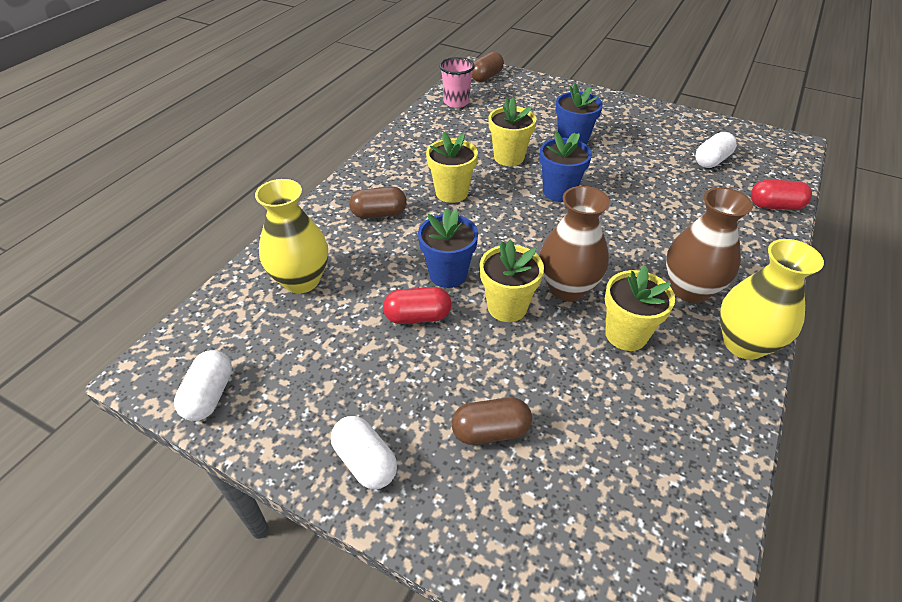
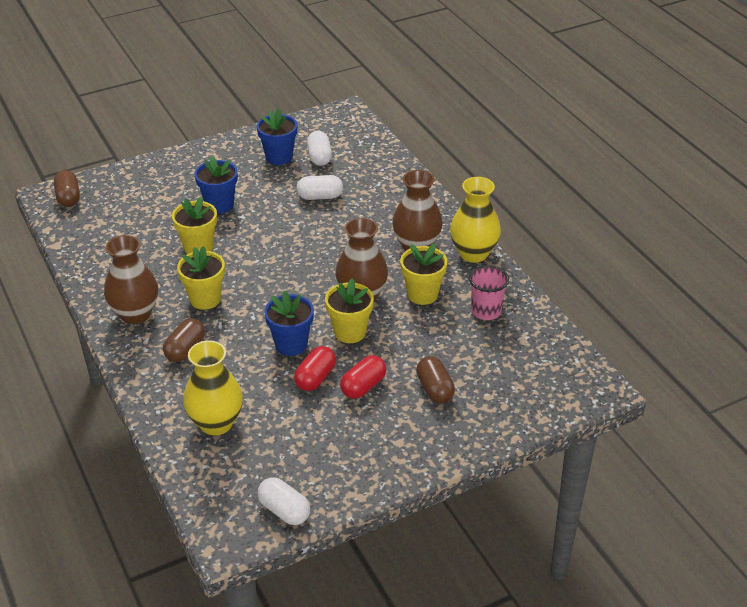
camera: 55 degrees left, 5 degrees down
white capsule [331,416,397,489] -> white capsule moved to [297,175,343,200]
pink cup [439,57,475,108] -> pink cup moved to [469,265,509,320]
brown capsule [452,397,532,445] -> brown capsule turned 45 degrees counterclockwise [416,356,455,403]
blue flower pot [540,132,592,202] -> blue flower pot moved to [257,108,297,165]
red capsule [751,180,812,210] -> red capsule moved to [340,355,386,399]
none -> brown vase [104,235,158,324]

